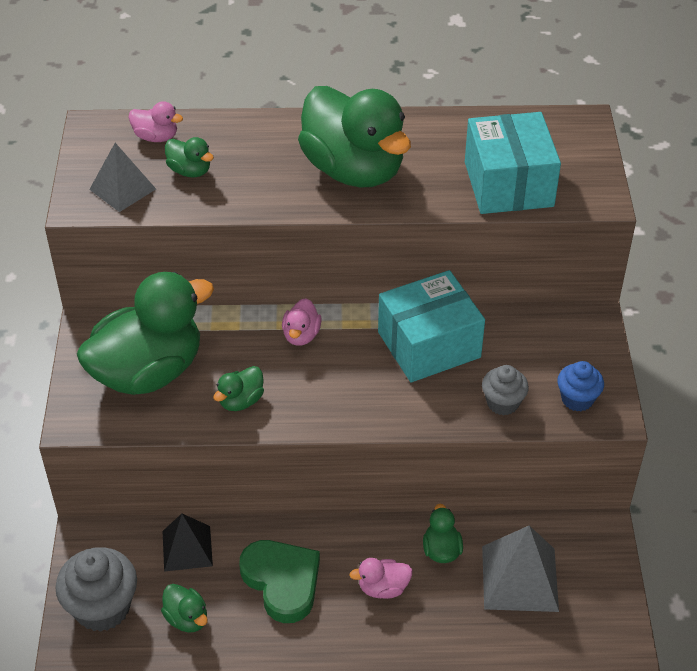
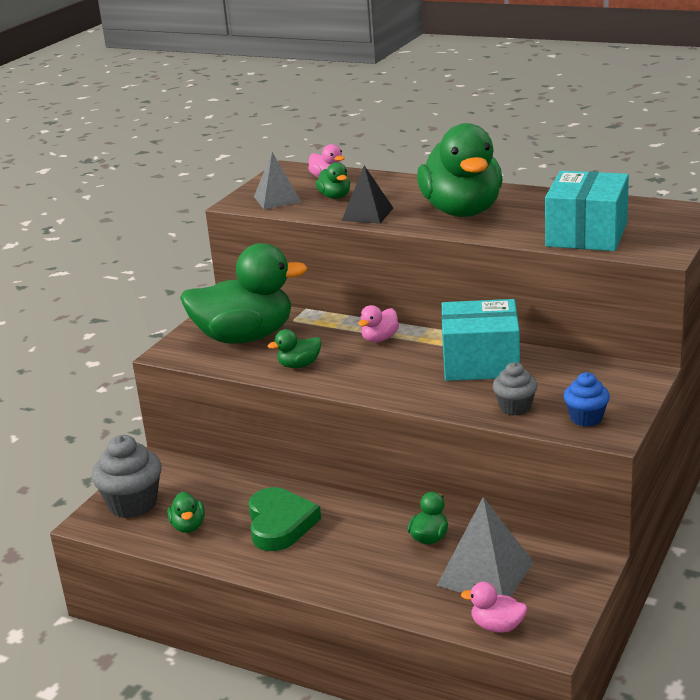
camera: 30 degrees right, 20 degrees down
black pyramid [162,514,213,572] -> black pyramid moved to [342,165,393,224]
pink duck [349,558,412,599] -> pink duck moved to [461,582,527,633]

